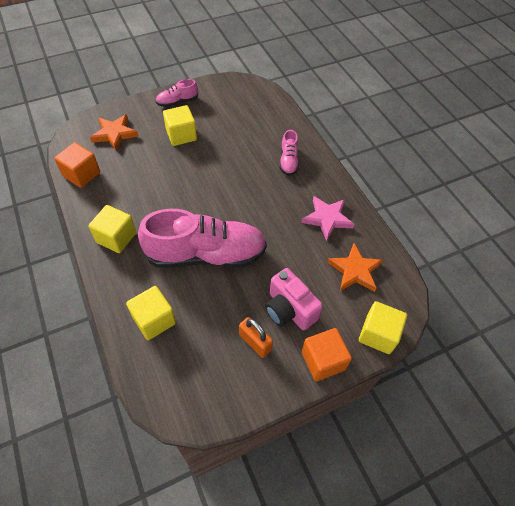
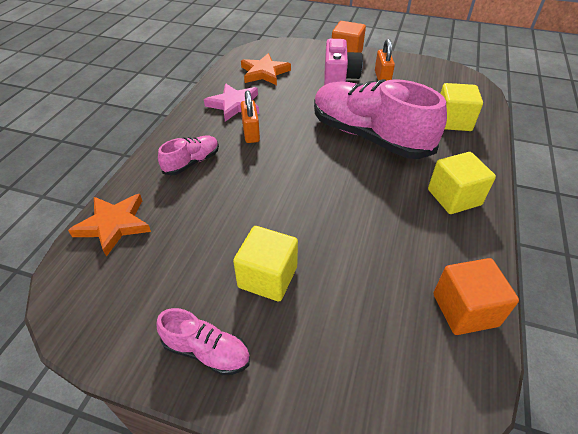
camera: 135 degrees left, 10 degrees down
orange star [90,114,138,151] -> orange star moved to [68,194,151,257]
yellow cube [359,301,407,354] -> none
none -> orange padlock [241,90,260,143]

